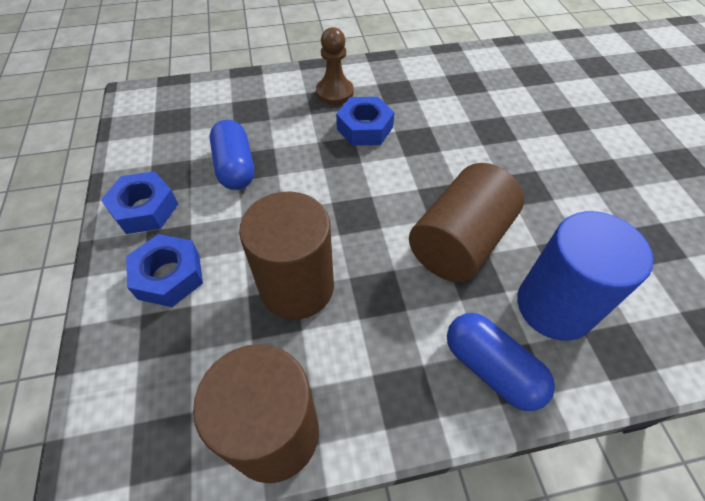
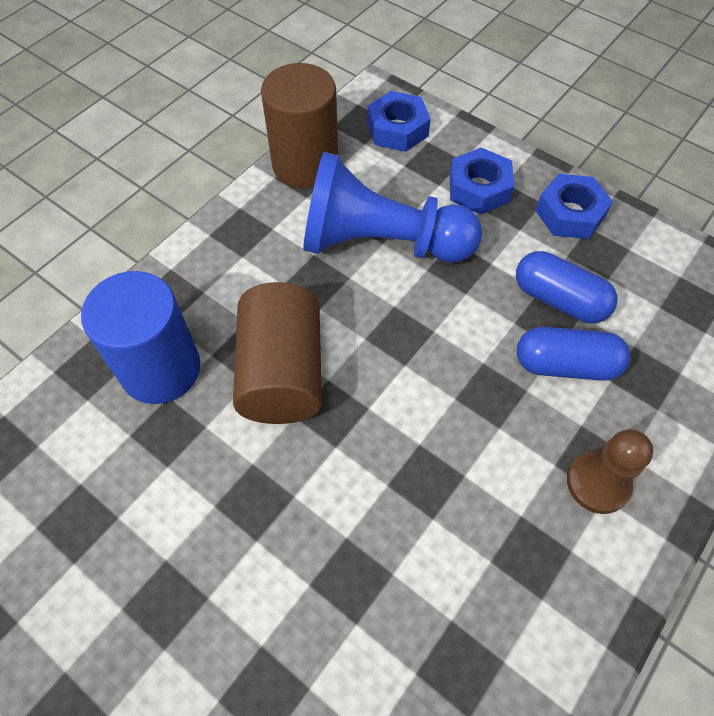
camera: 140 degrees right, 5 degrees up
brown cylinder [239,191,334,320] -> blue pawn [303,152,482,263]
blue nut [336,97,394,146] -> blue nut moved to [367,91,431,152]
blue capsule [447,313,555,411] -> blue capsule moved to [517,327,631,381]

